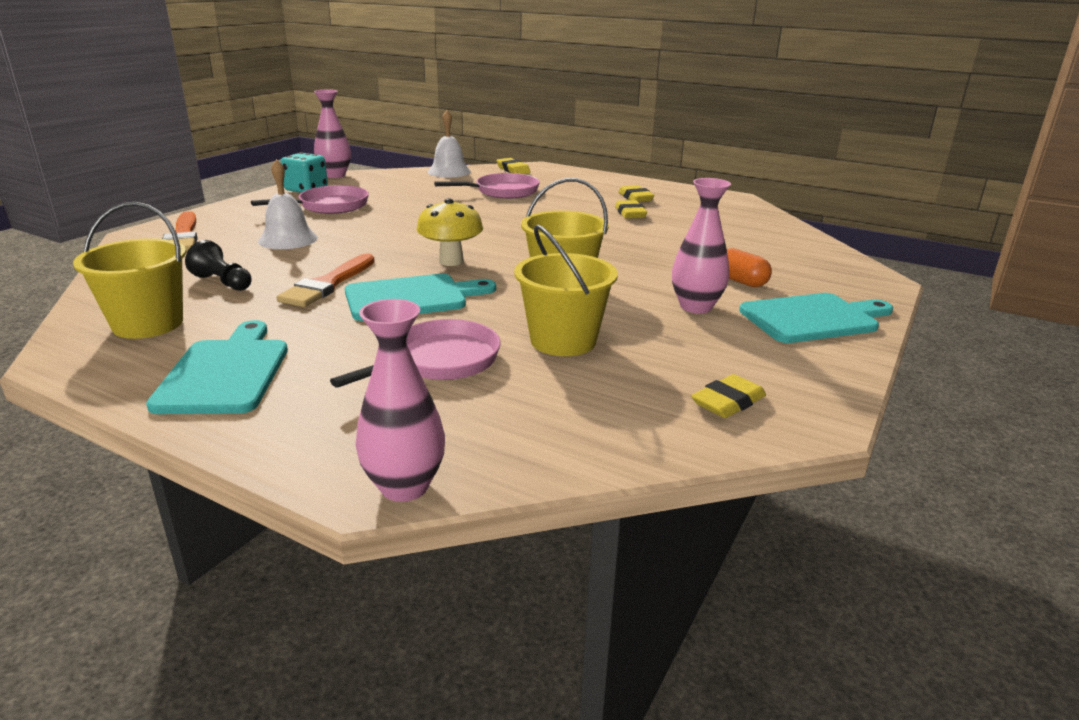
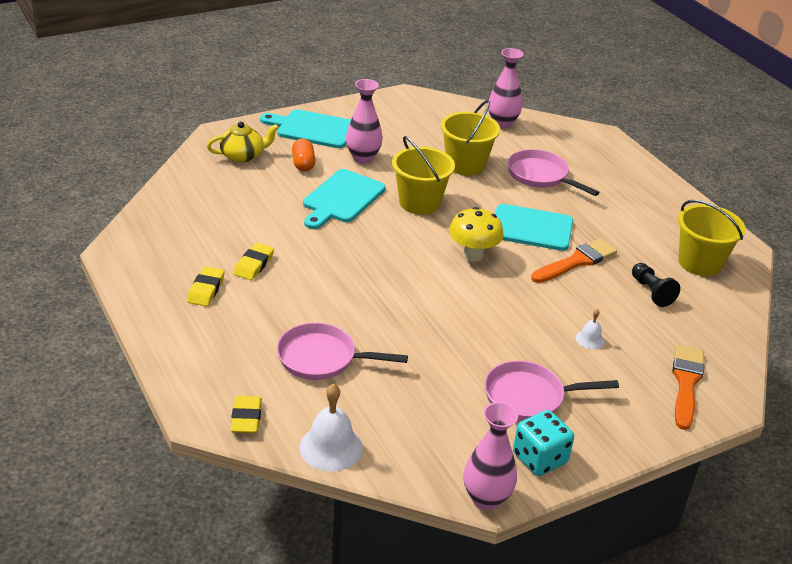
camera: 150 degrees left, 10 degrees up
turquoise cutting board [146,320,288,414] -> turquoise cutting board moved to [303,169,385,229]
white bell [258,159,318,249] -> white bell [576,309,605,349], size x0.52
pink pan [330,319,501,388] -> pink pan turned 60 degrees clockwise [508,149,599,196]
pink vase [355,299,445,502] -> pink vase moved to [488,48,523,128]
yellow eraser [691,374,766,418] -> none
none -> yellow teapot [207,121,279,163]

